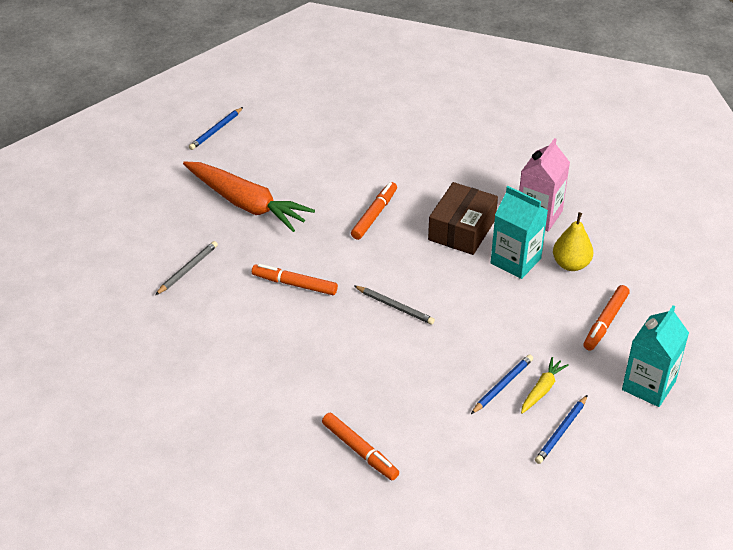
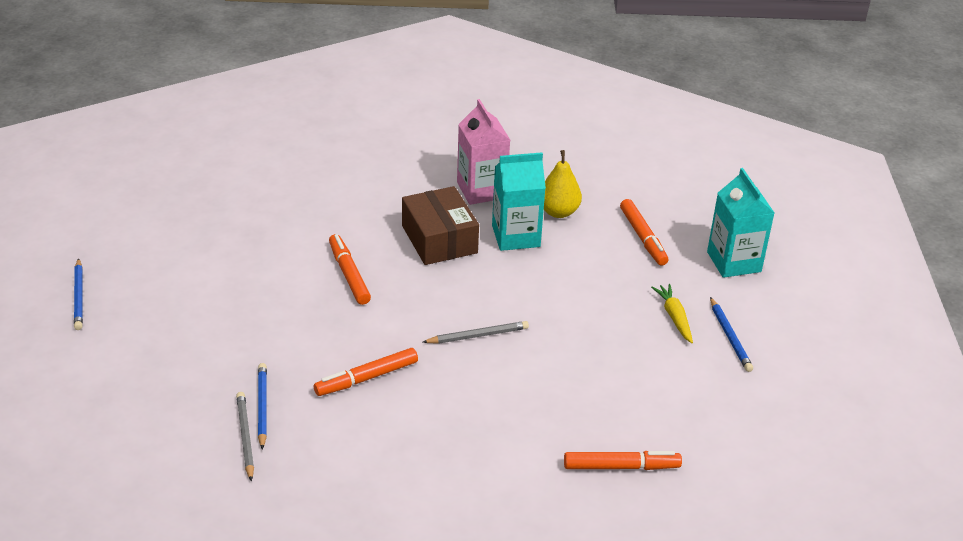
camera: 50 degrees left, 5 degrees down
orange carrot [183,161,315,232] -> none
blue pencil [471,354,533,414] -> blue pencil moved to [258,363,267,450]

